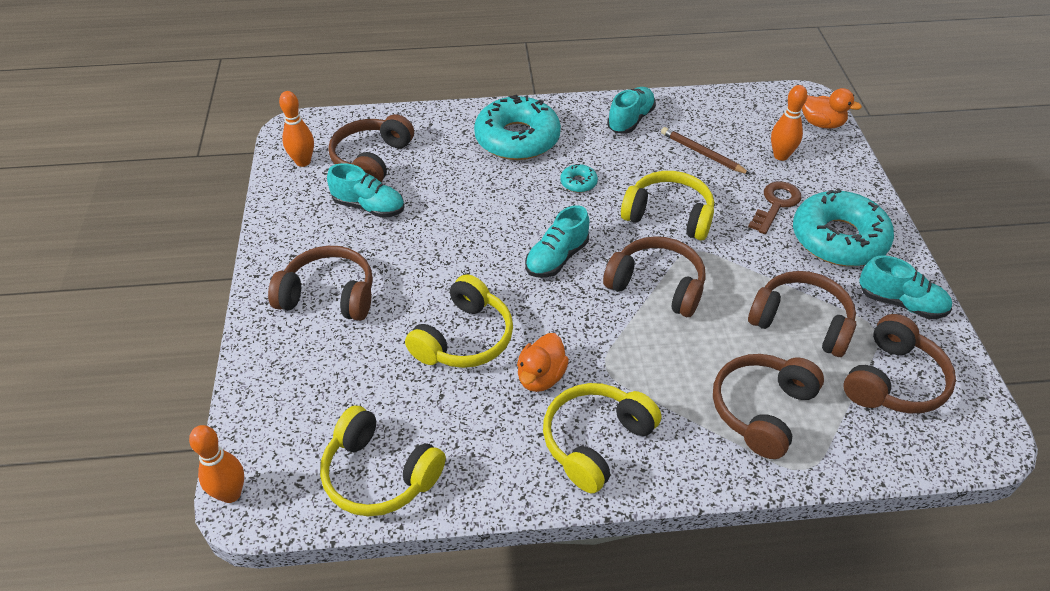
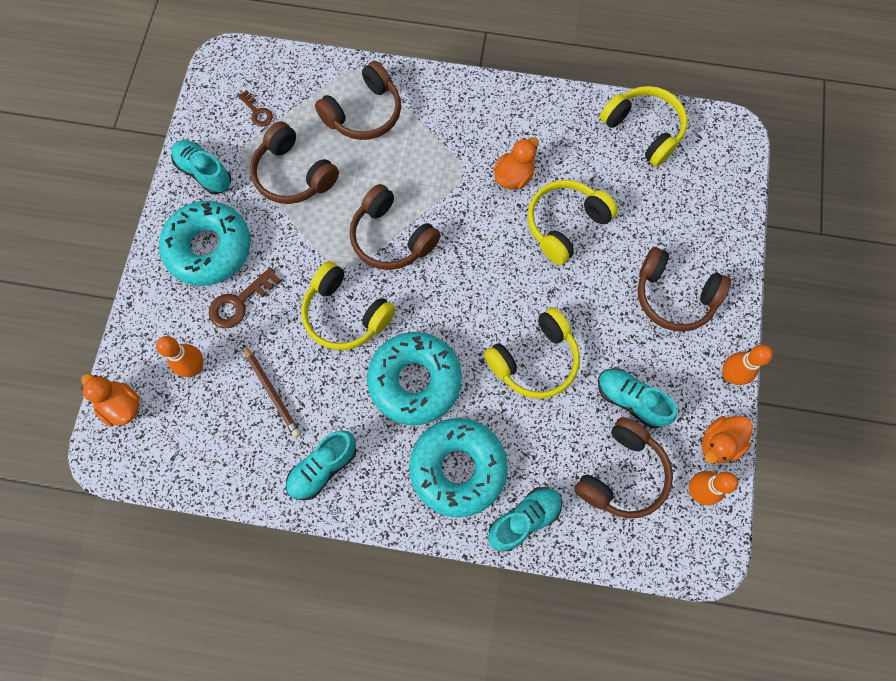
camera: 165 degrees left, 25 degrees up
orange bowling pin [189,425,244,503] -> orange bowling pin moved to [723,345,773,385]
turquoise shoe [525,205,589,278] -> turquoise shoe moved to [488,487,562,551]
yellow headphones [543,383,661,493] -> yellow headphones moved to [484,308,580,399]
turquoise donut [560,164,598,193] -> turquoise donut [367,332,462,425], size x2.42
brown headphones [844,314,956,413] -> brown key [238,90,273,127]
none -> orange duck [702,416,753,464]

